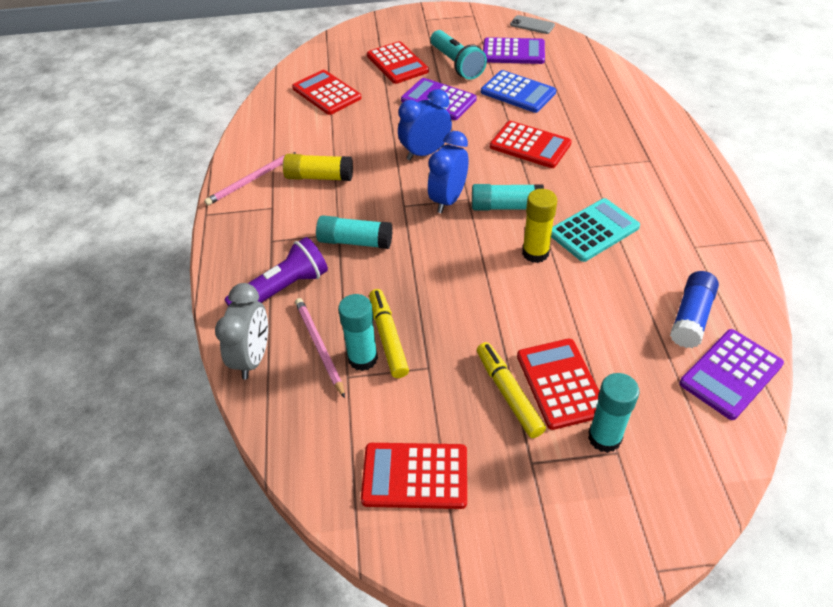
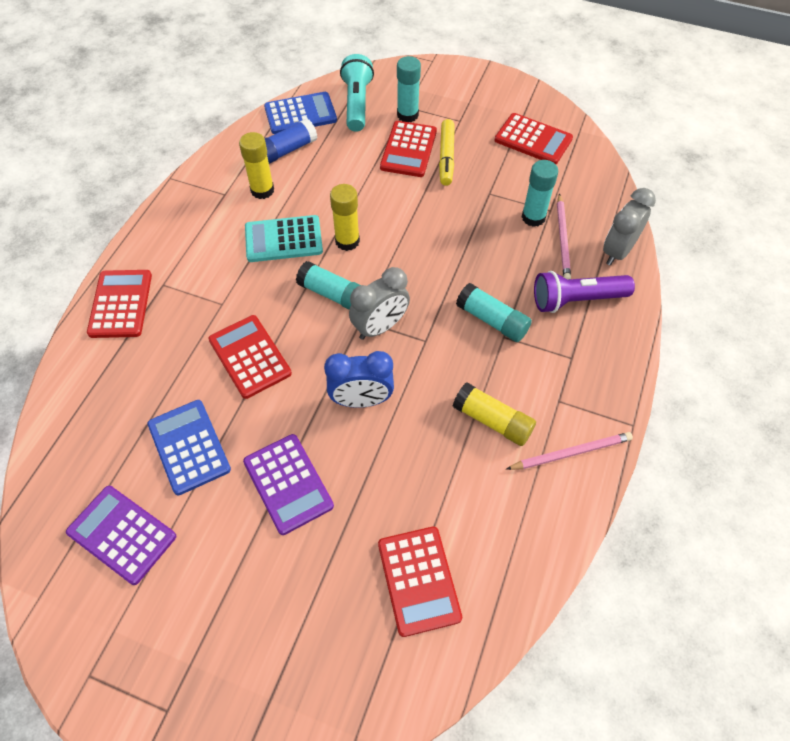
camera: 155 degrees left, 10 degrees up
red calculator [367,41,429,84] -> red calculator moved to [87,270,152,338]
yellow marker [369,289,409,378] -> none
blue clock [428,131,468,213] -> grey clock [349,267,410,340]
turquoise flashlight [431,30,487,80] -> turquoise flashlight moved to [340,54,374,132]
grey phone [510,15,555,34] -> none
purple calculator [679,329,784,420] -> blue calculator [264,92,337,134]
none -> yellow glue stick [239,132,274,199]

